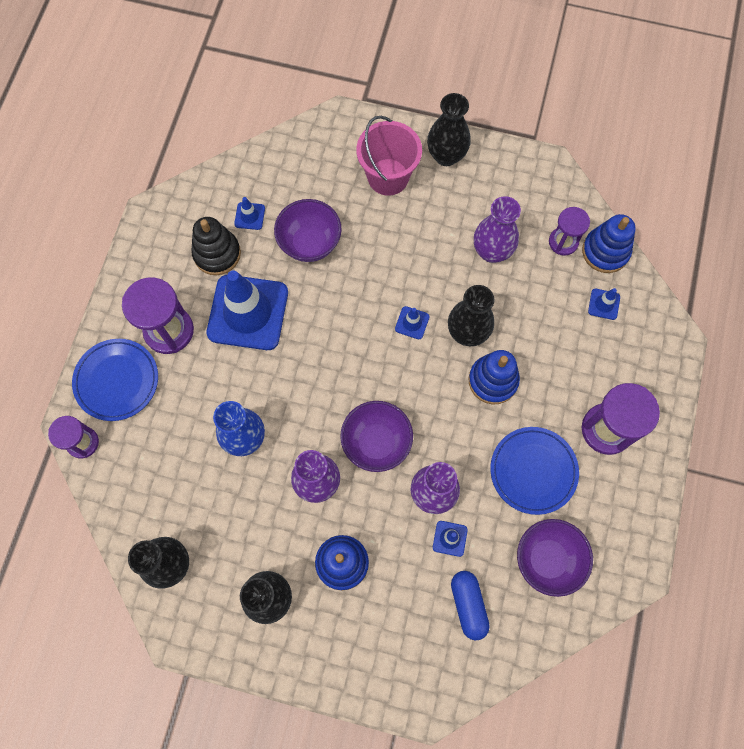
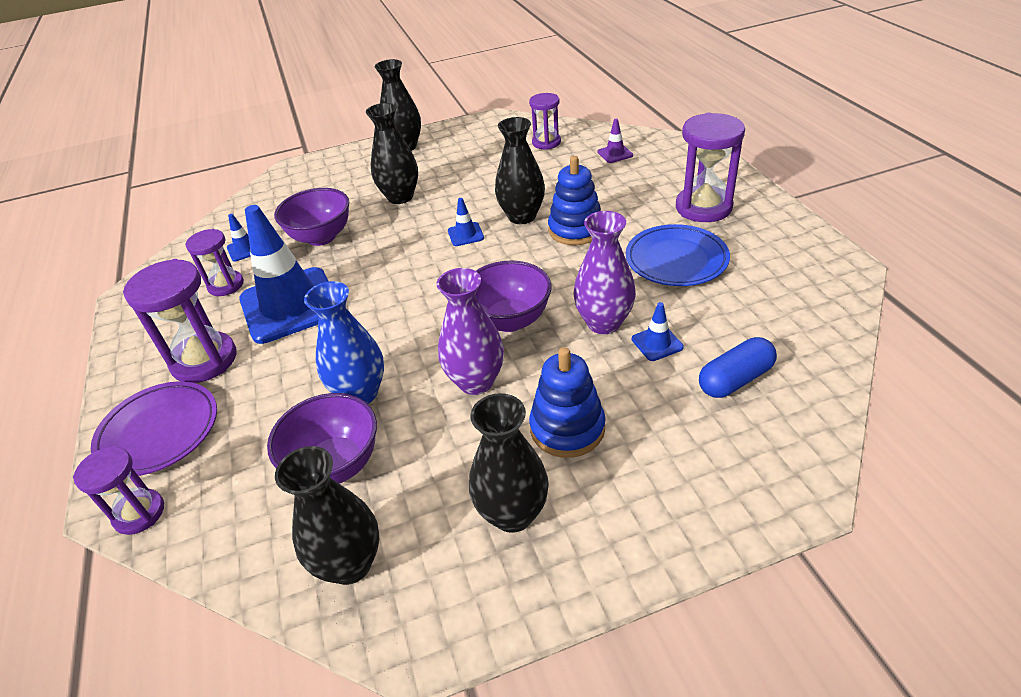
camera: 30 degrees left, 30 degrees down
blue plate [72,339,158,421] -> purple plate [91,381,217,476]
black stacking toy [191,217,241,275] -> purple hourglass [185,229,244,296]
pink bucket [356,116,422,196] -> none
blue capsule [451,571,490,640] -> blue capsule turned 75 degrees counterclockwise [699,337,777,398]
purple vase [474,196,521,263] -> none
purple bowl [517,519,593,597] -> purple bowl moved to [267,393,377,484]
blue stacking toy [582,214,635,273] -> none
blue traffic cone [588,288,620,320] -> purple traffic cone [597,119,633,163]
none -> black vase [366,103,418,204]

